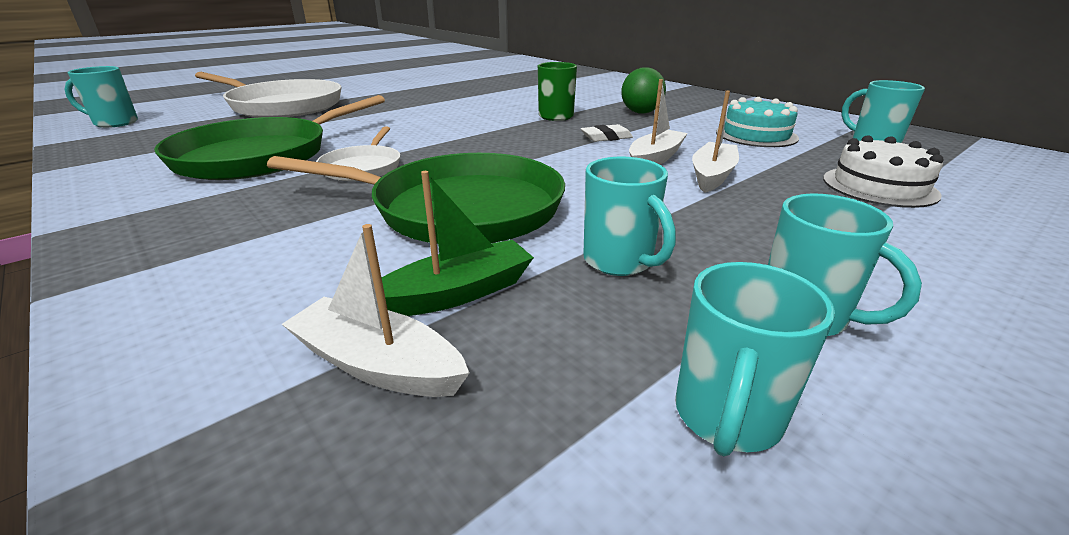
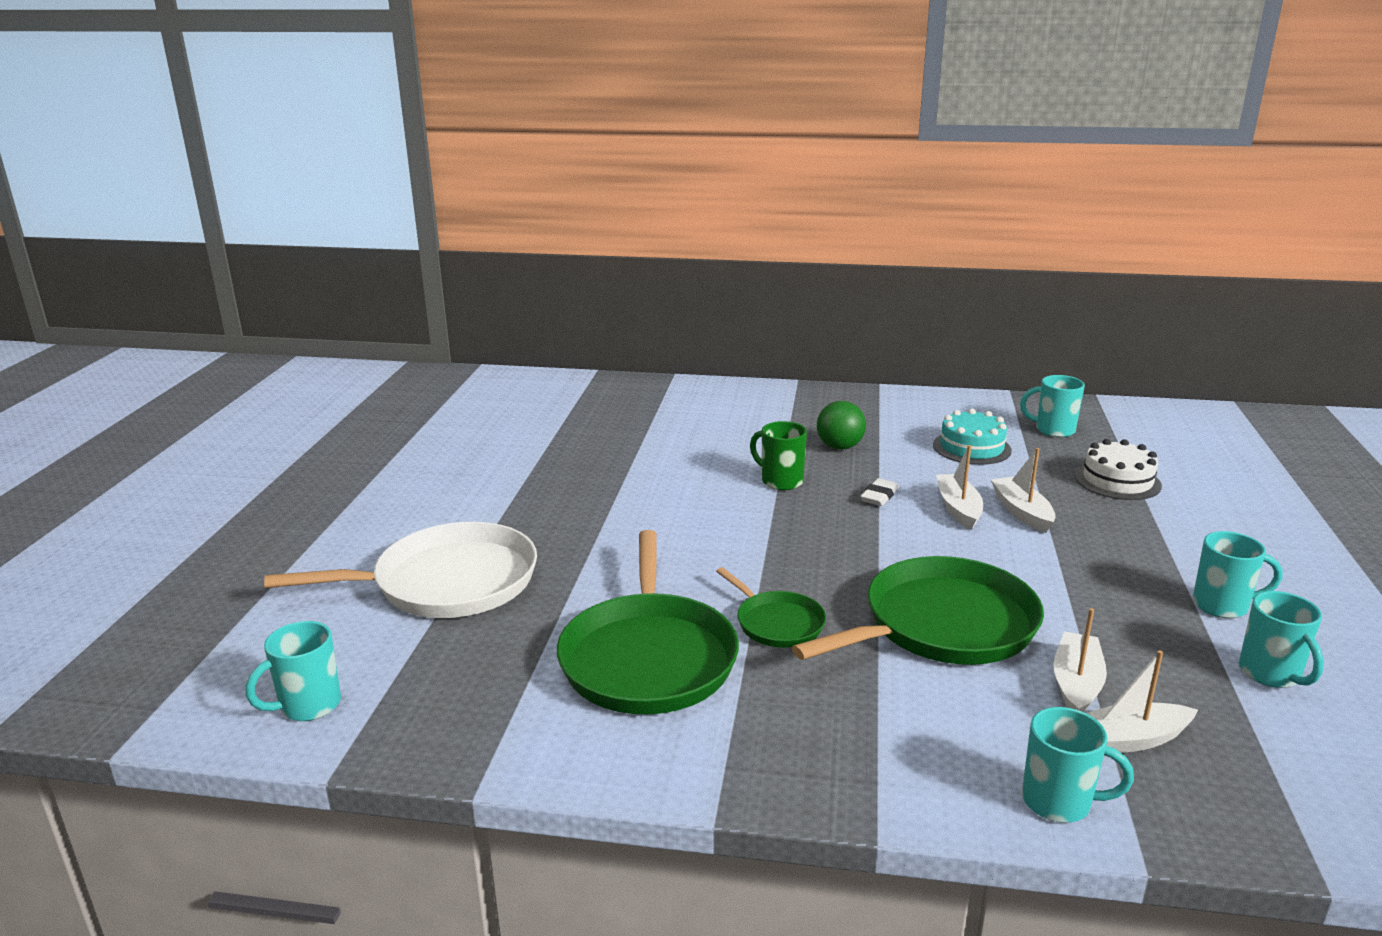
camera: 40 degrees left, 5 degrees down
white pan [316,126,400,181] -> green pan [716,567,826,648]
green boat [381,171,534,316] -> white boat [1053,608,1107,712]
turquoise mug [583,157,676,276] -> turquoise mug moved to [1022,707,1134,823]

